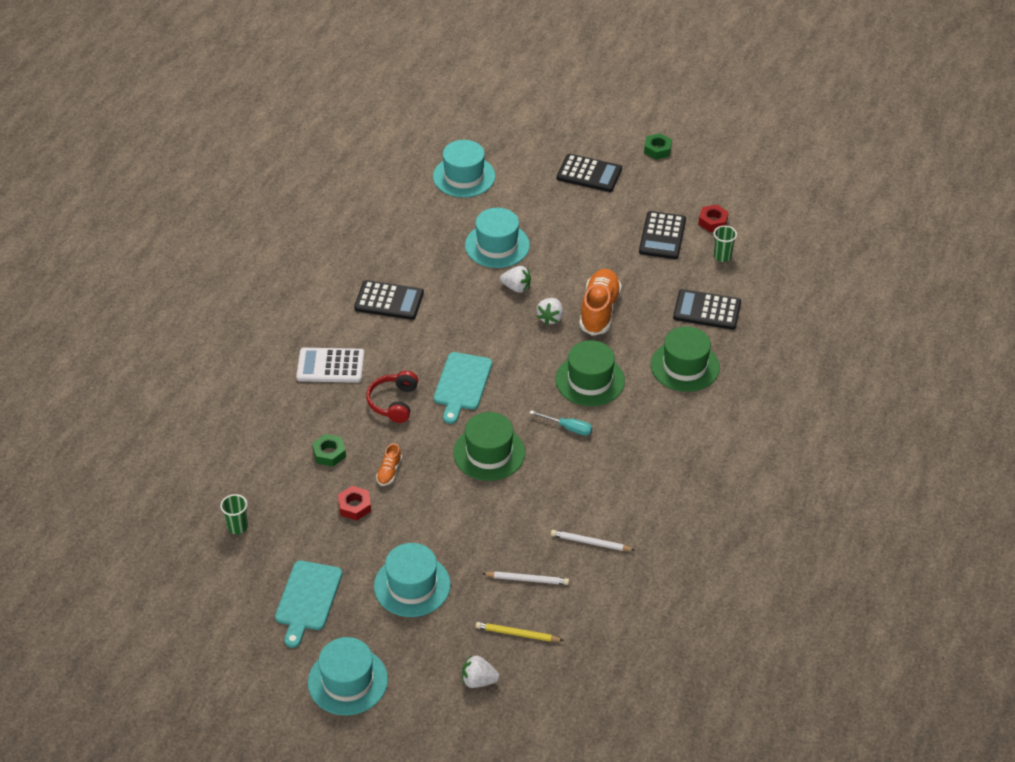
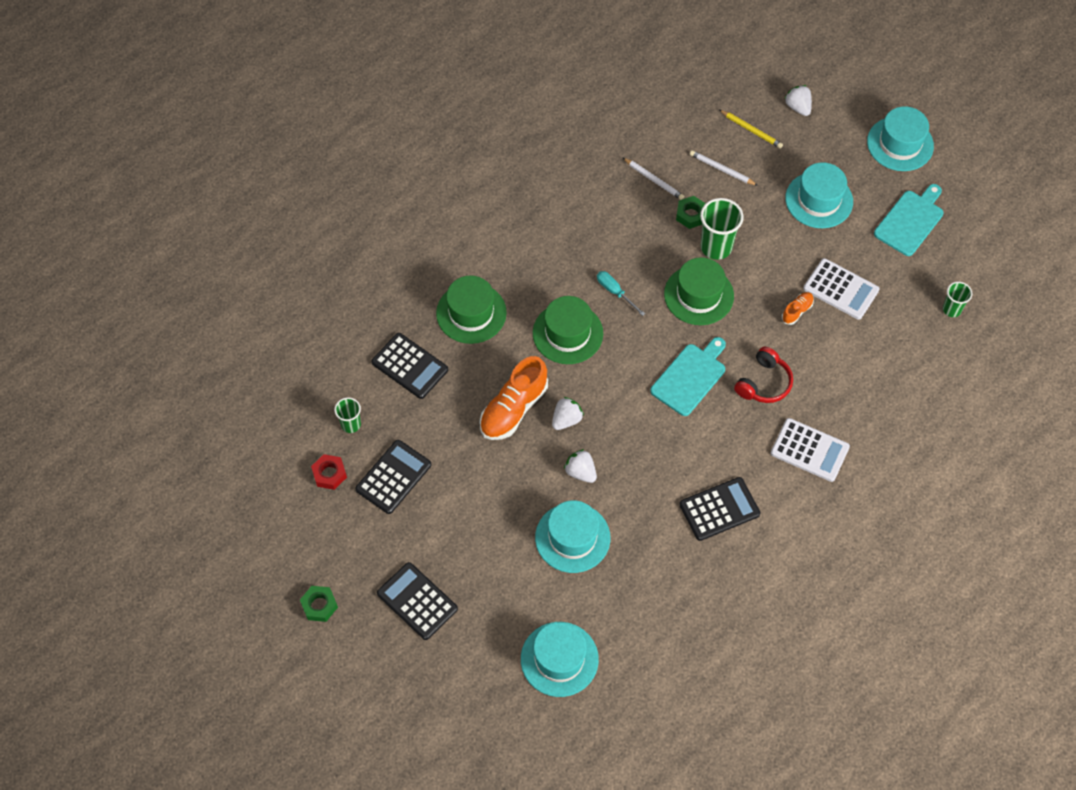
camera: 155 degrees left, 15 degrees up
green nut [312,434,346,467] -> green nut moved to [676,196,706,229]
red nut [338,486,371,520] -> white calculator [803,258,880,320]
black calculator [354,280,424,320] -> black calculator turned 120 degrees clockwise [679,477,760,541]
white strawberry [462,656,500,688] -> white strawberry turned 150 degrees counterclockwise [784,85,812,116]
none -> green cup [700,198,744,260]

